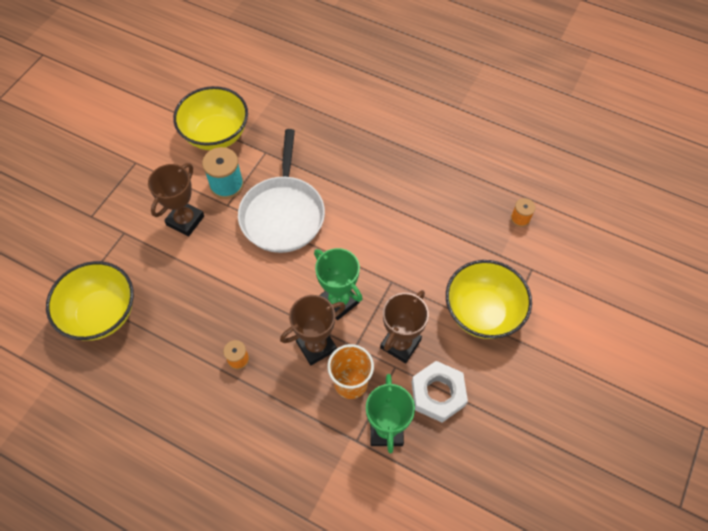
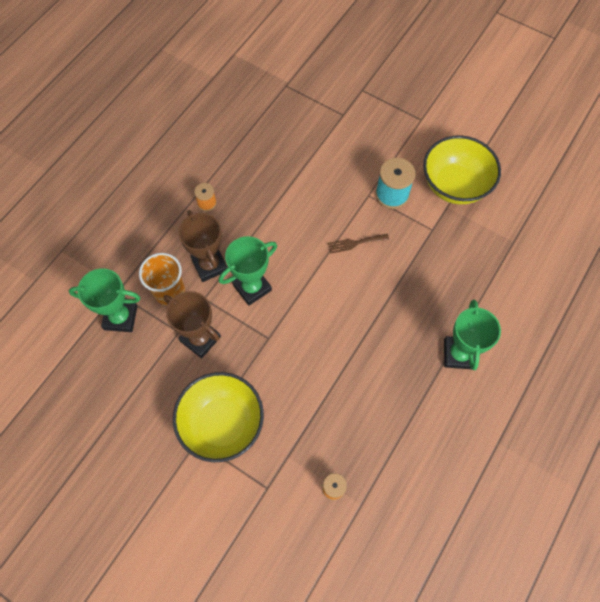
camera: 95 degrees right, 5 degrees up
yellow bowl [46,261,134,341] -> none
brown trophy [148,163,204,237] -> none
white pan [238,129,325,253] -> brown fork [328,234,389,254]
white nut [412,361,468,423] -> none
none -> green trophy [444,299,501,370]

